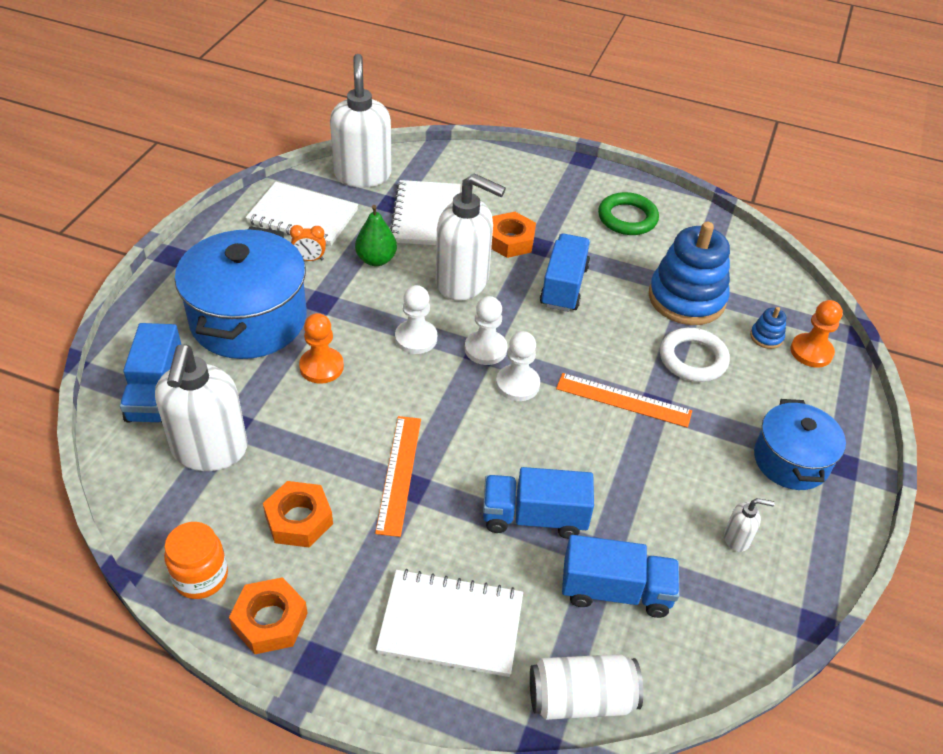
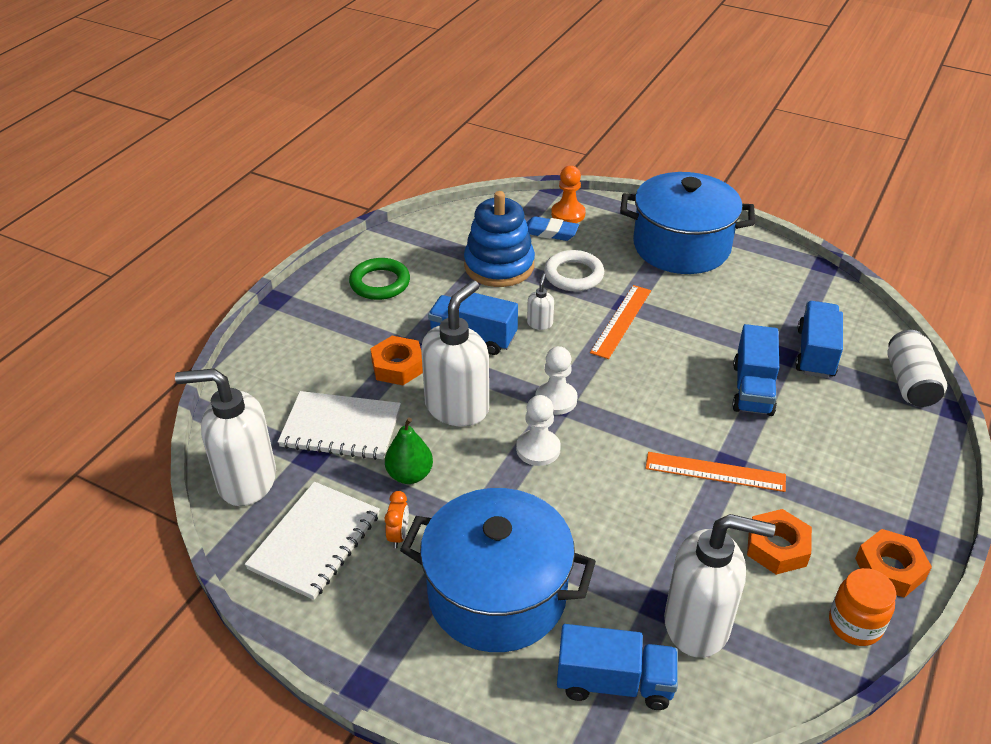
camera: 80 degrees left, 5 degrees down
orange pawn [299,313,344,384] -> none
white notebook [376,569,523,677] -> none
white pawn [496,331,540,401] -> none
white soap dispenser [724,498,774,552] -> white soap dispenser moved to [527,273,554,330]
blue stacking toy [750,307,786,349] -> blue eraser [527,216,579,241]
blue pot [754,399,846,490] -> blue pot [620,172,755,274], size x1.67

